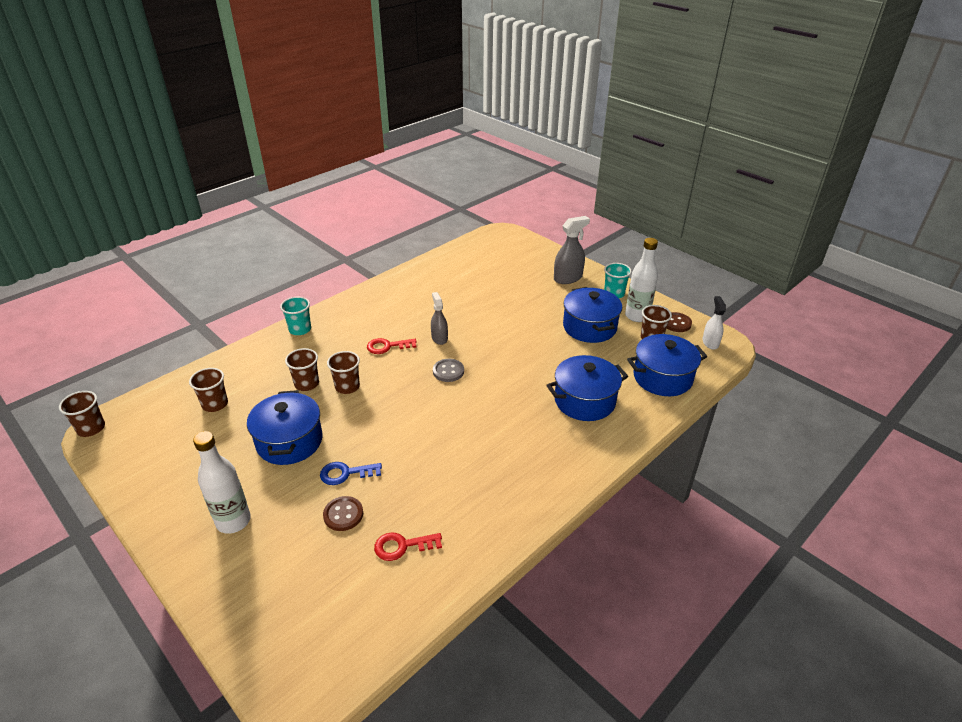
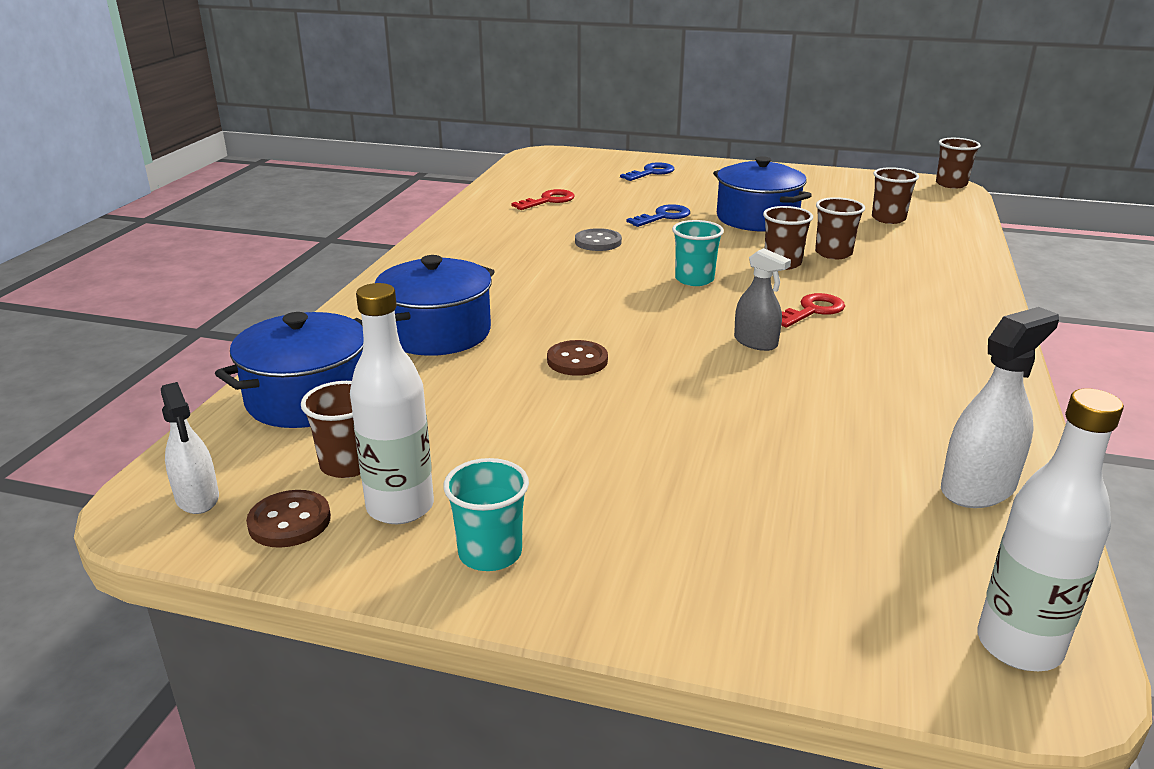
camera: 150 degrees right, 10 degrees down
white bottle [193,431,251,534] -> white bottle moved to [977,388,1124,671]
turquoise cup [280,297,311,335] -> turquoise cup moved to [672,220,724,286]
brown button [323,496,363,531] -> brown button moved to [547,340,608,376]
grey button [433,359,464,382] -> grey button moved to [575,228,622,251]
grey spray bottle [554,216,590,284] -> none
blue pot [563,287,622,343] -> none
none -> blue key [620,162,674,181]
none -> white spray bottle [941,307,1059,508]

